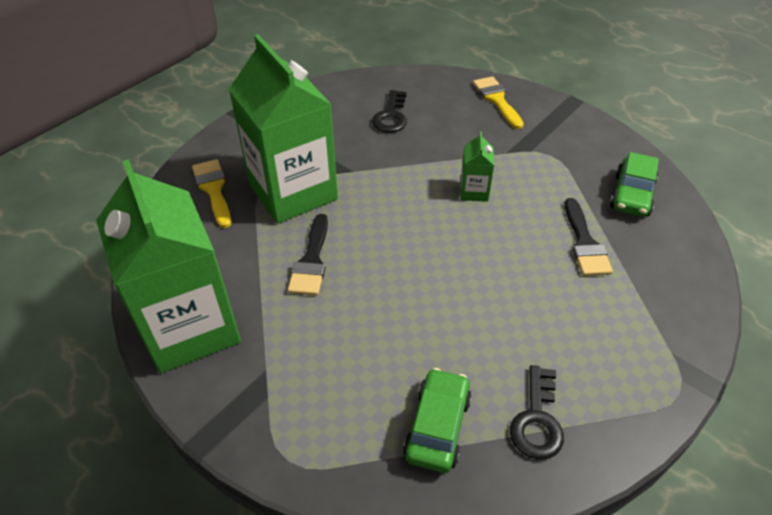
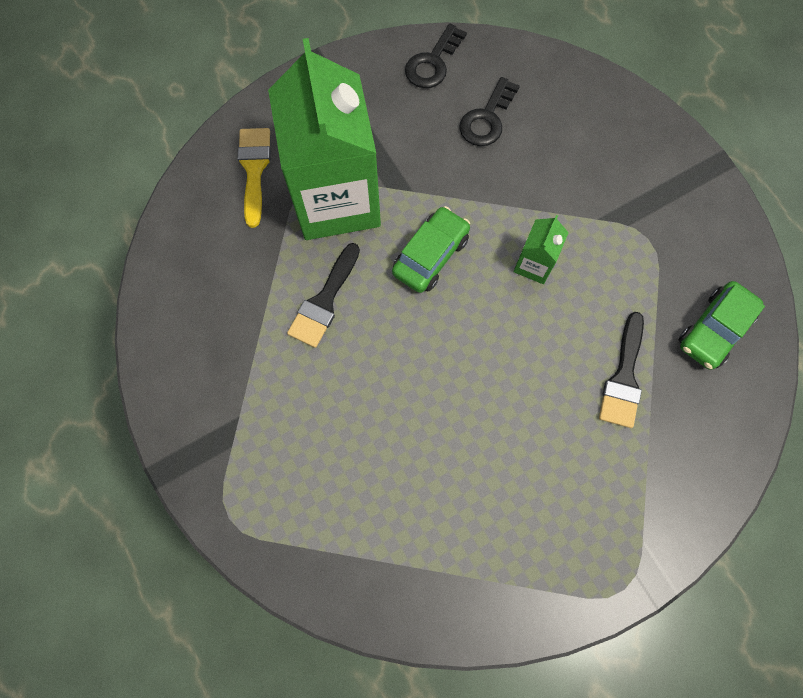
camera: 20 degrees right, 25 degrees up
green carton [96,159,241,373] -> none
green car [403,368,472,473] -> green car moved to [392,206,470,293]
yellow brush [473,76,524,129] -> none
black key [510,365,564,459] -> black key moved to [405,23,467,88]

